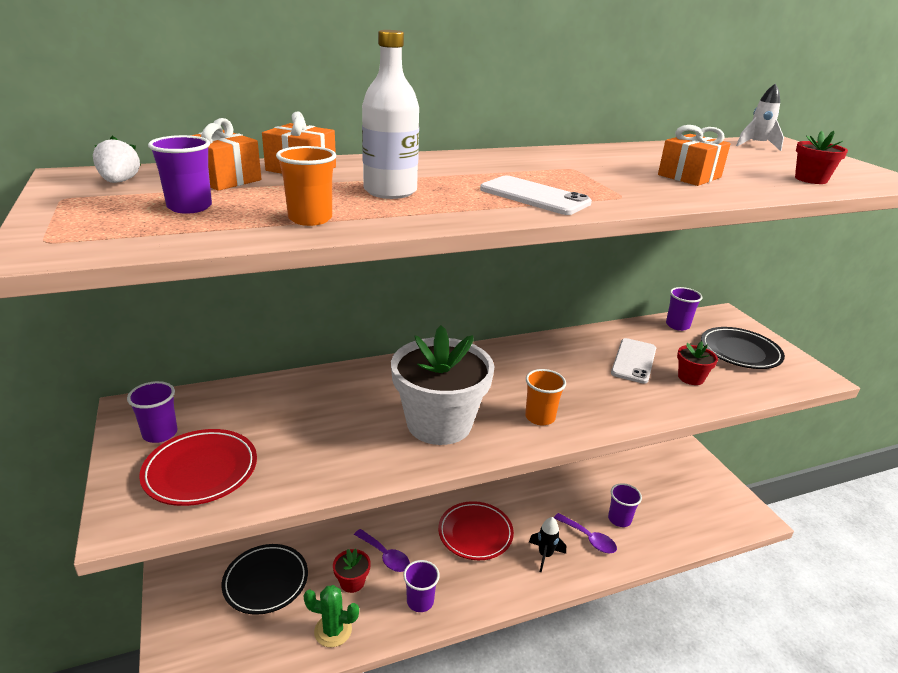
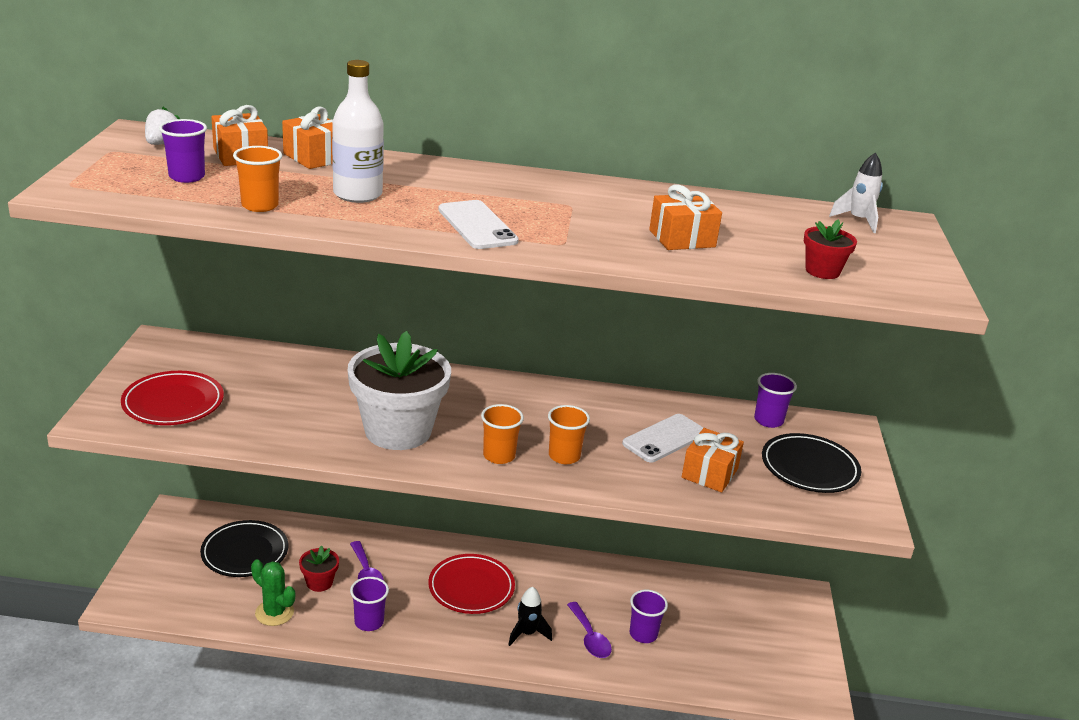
camera: 25 degrees right, 0 degrees up
purple cup [127,381,177,443] -> none
red flower pot [677,341,718,385] -> orange gift [682,428,744,492]
none -> orange cup [548,405,590,464]

